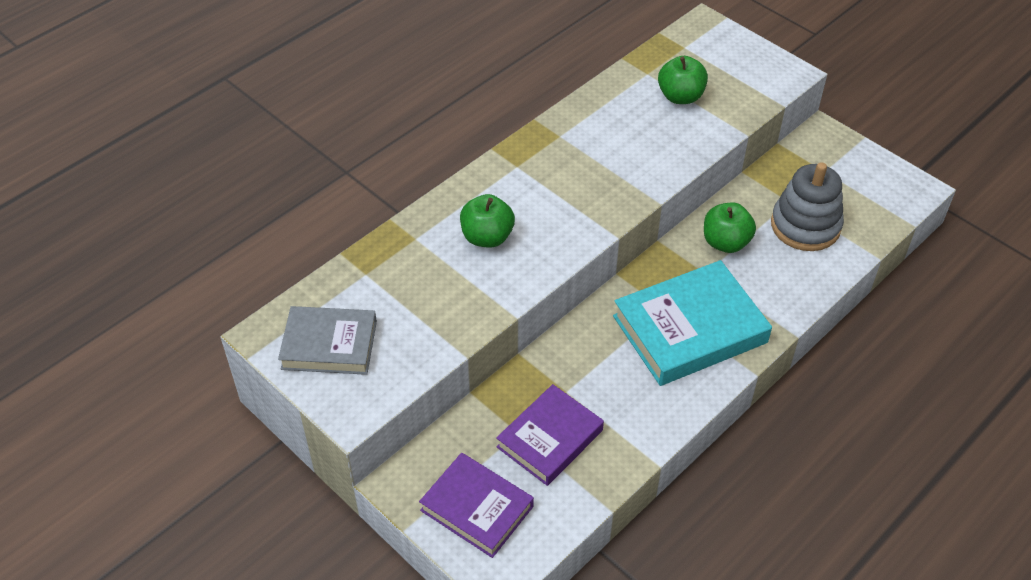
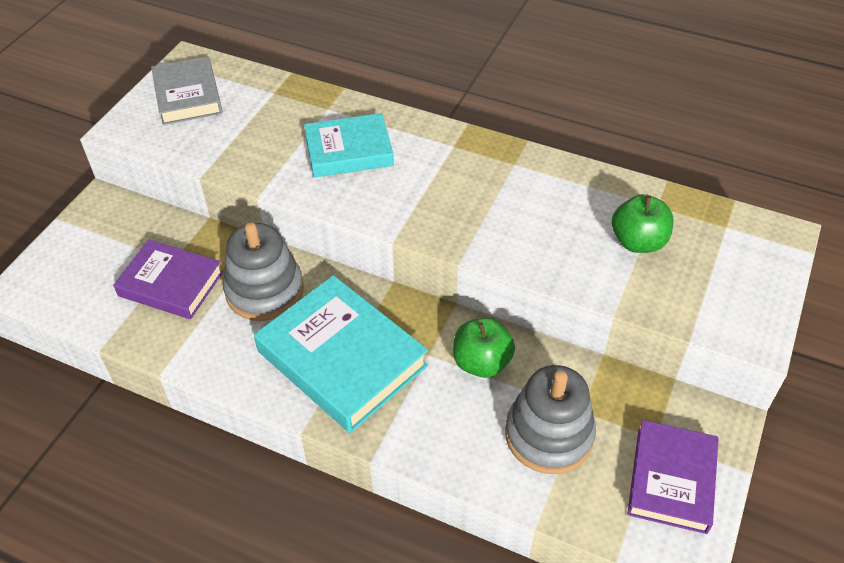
camera: 70 degrees right, 0 degrees up
purple book [419,453,534,558] -> purple book moved to [627,420,719,534]
green apple [460,194,515,248] -> turquoise book [304,113,394,178]
none -> grey stacking toy [223,222,304,321]

